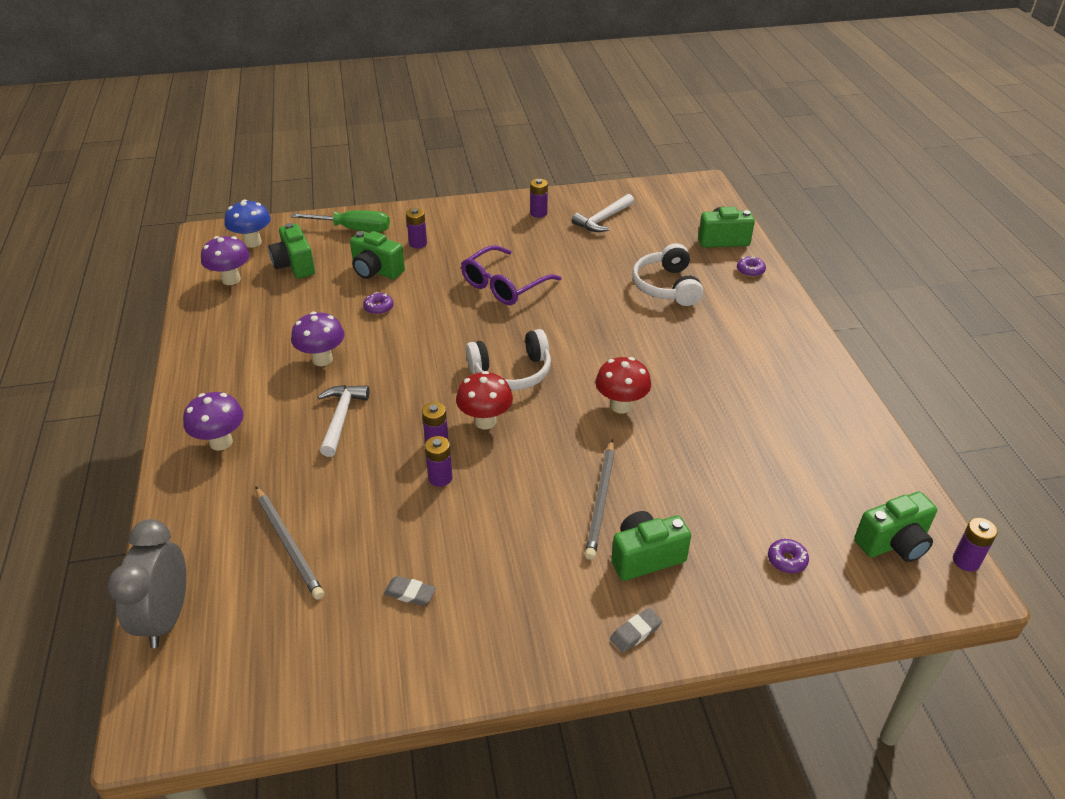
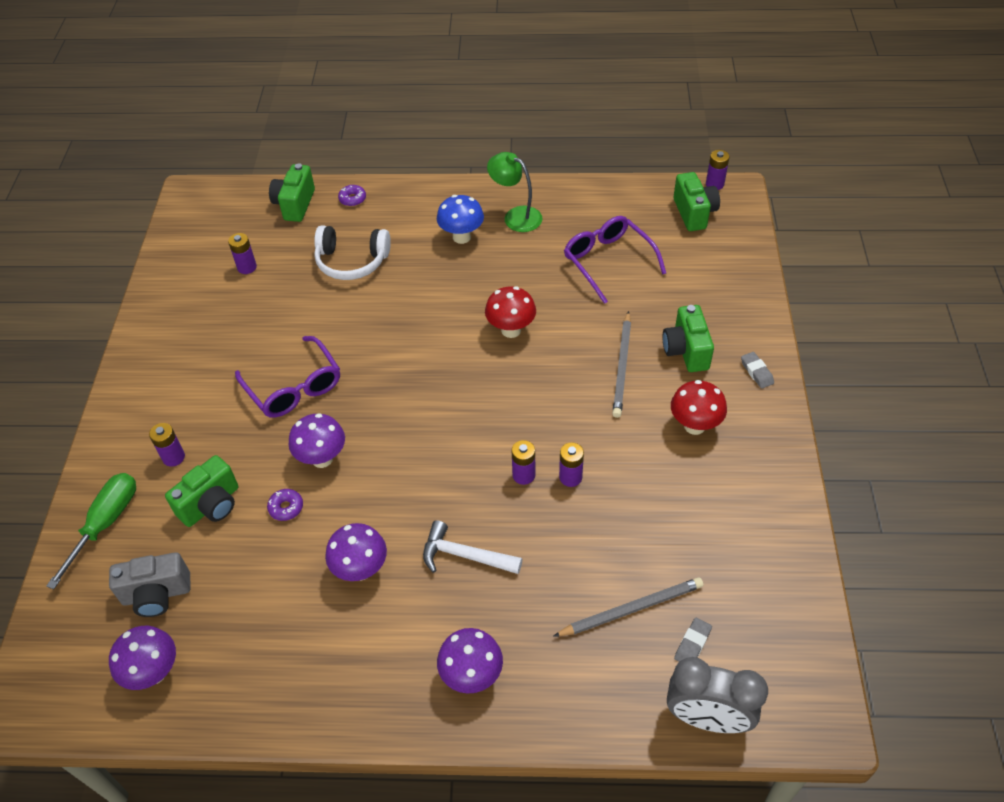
camera: 75 degrees left, 10 degrees up
blue mushroom [224,200,271,248] -> blue mushroom moved to [437,195,484,244]
green camera [269,223,315,279] -> grey camera [109,552,191,617]
grey eraser [384,576,436,606] -> grey eraser moved to [674,618,712,662]
red mushroom [456,371,513,430] -> red mushroom moved to [671,380,727,435]
white headphones [466,329,551,391] -> none
purple battery [530,179,548,218] -> purple battery moved to [228,233,257,274]
white hammer [572,194,634,232] -> none
grey pencil [585,439,615,560] -> grey pencil turned 75 degrees clockwise [612,311,631,418]
purple donut [768,539,809,574] -> none
none -> purple mushroom [288,413,345,468]
none -> green lamp [487,152,542,232]
none -> purple glasses [564,216,666,304]

